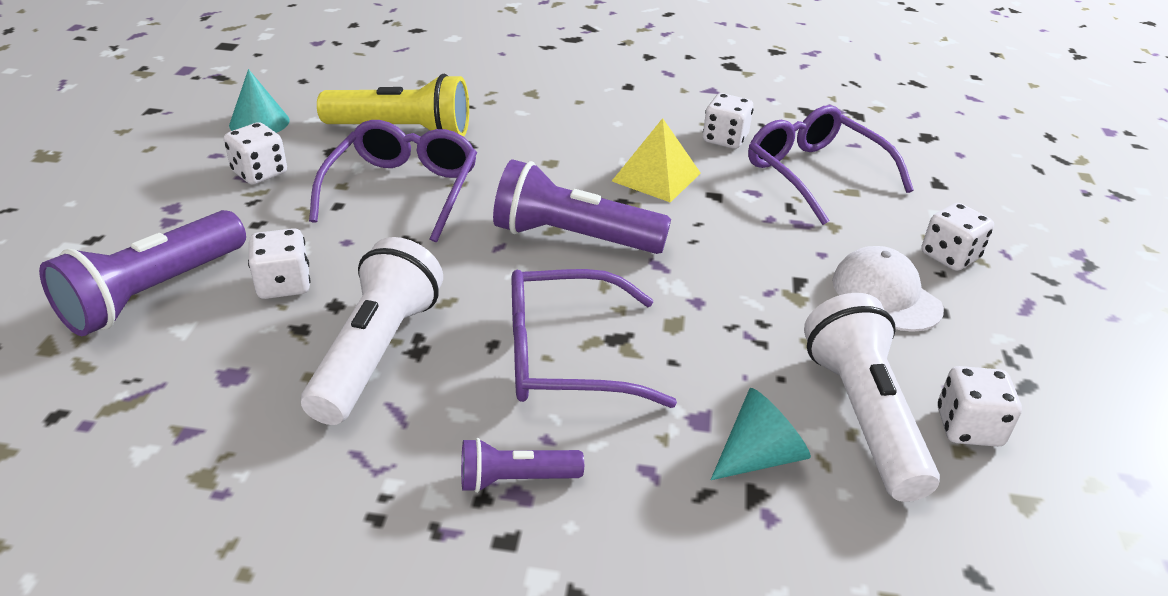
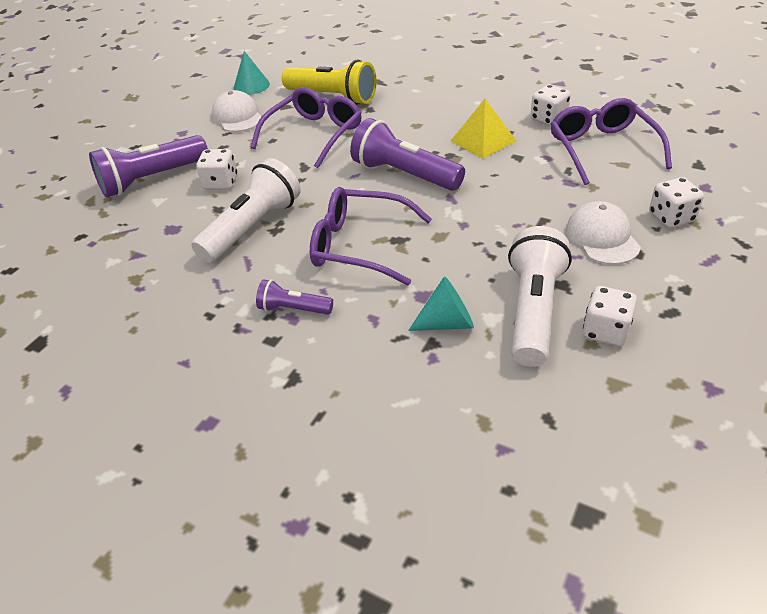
camera: 25 degrees right, 5 degrees up
white dice [224,122,287,185] -> white cap [211,90,262,132]

